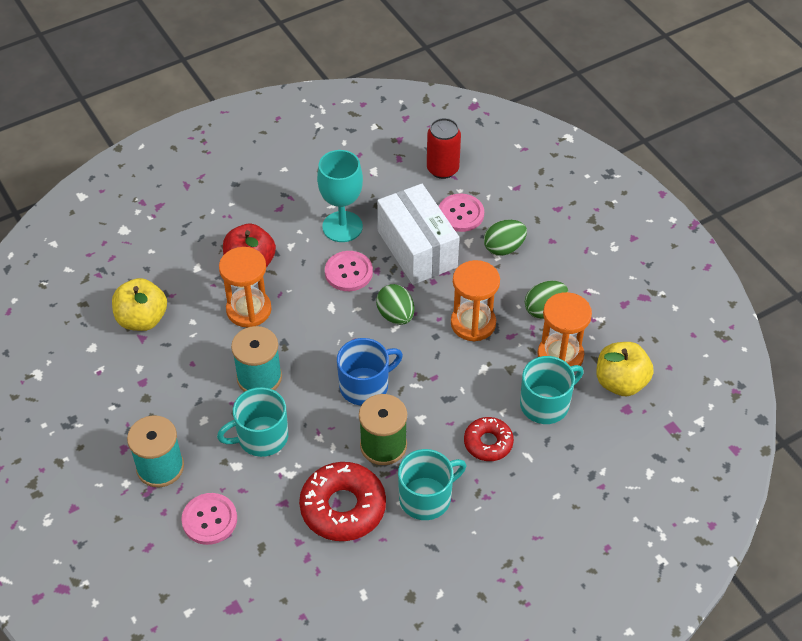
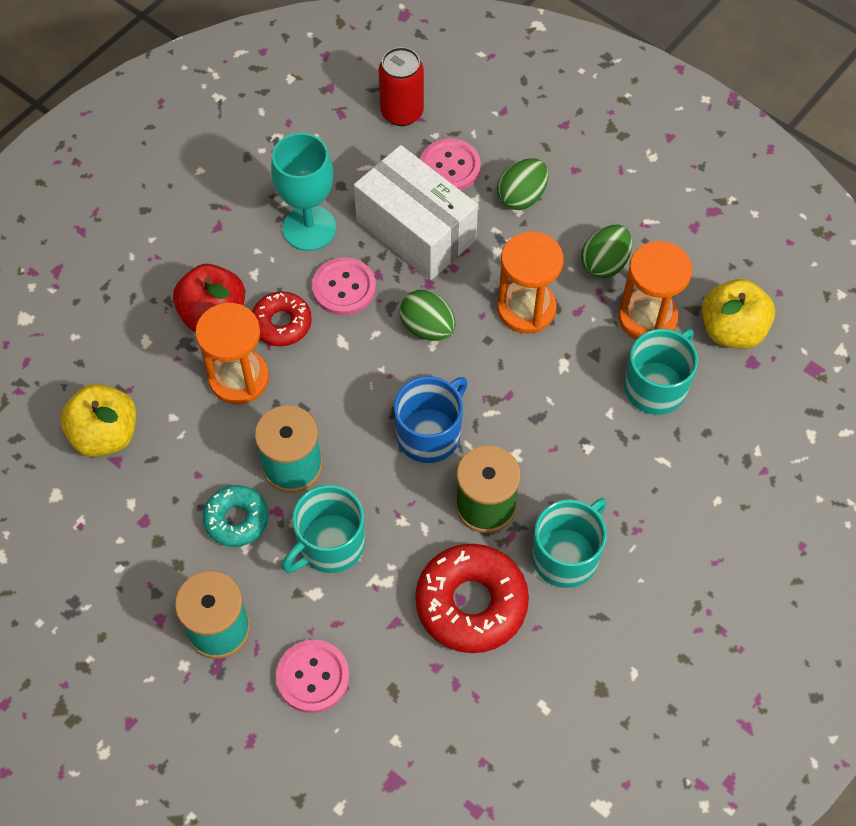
camera: 20 degrees left, 10 degrees up
red donut [464,417,514,461] -> red donut moved to [252,291,312,346]
none -> turquoise donut [203,485,268,547]

